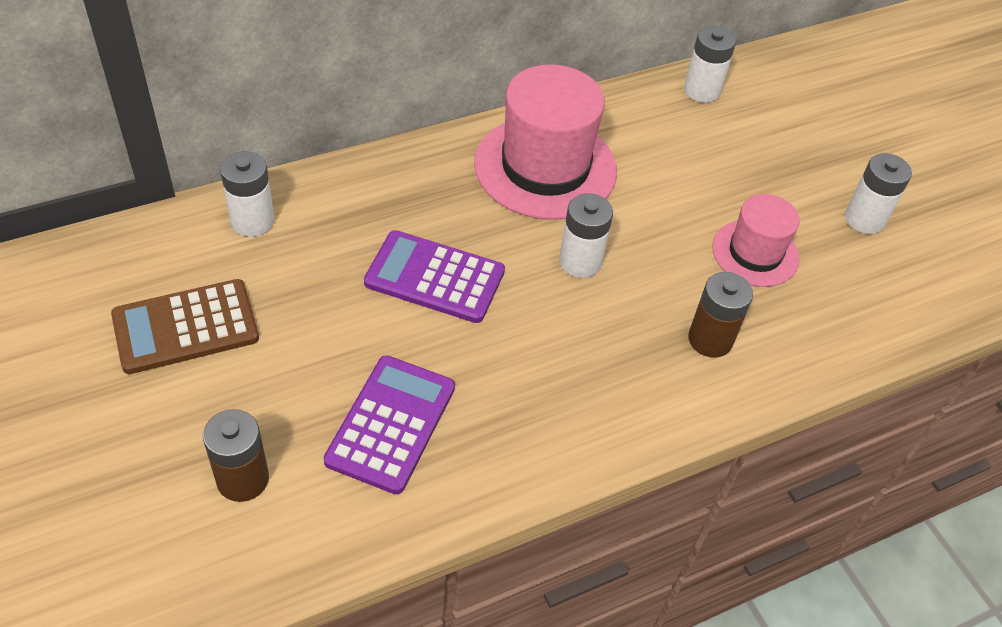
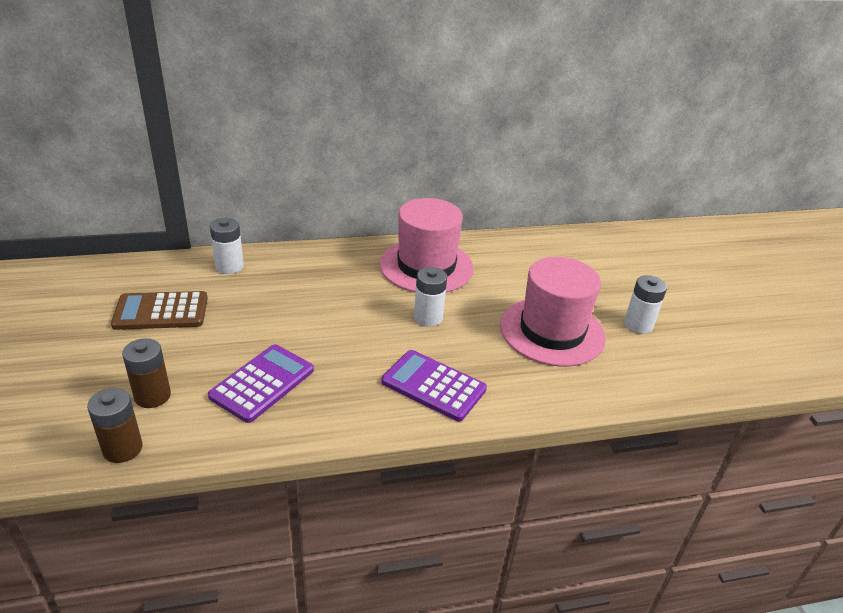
camera: 15 degrees right, 15 degrees down
purple calculator [364,230,505,323] -> purple calculator moved to [381,350,487,421]
white battery [684,26,736,103] -> none
brown battery [688,272,753,358] -> brown battery moved to [87,388,143,463]
pink hat [712,194,800,287] -> pink hat [500,257,606,367], size x1.73

